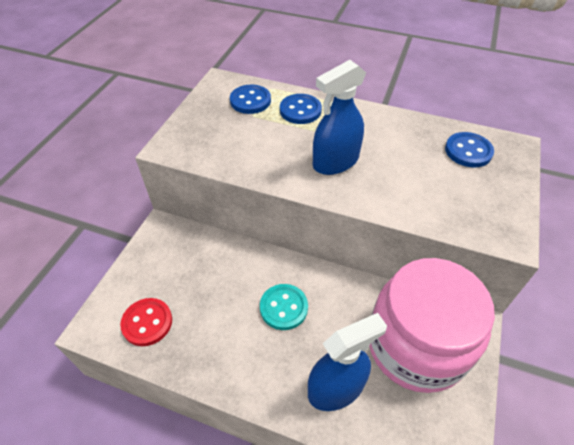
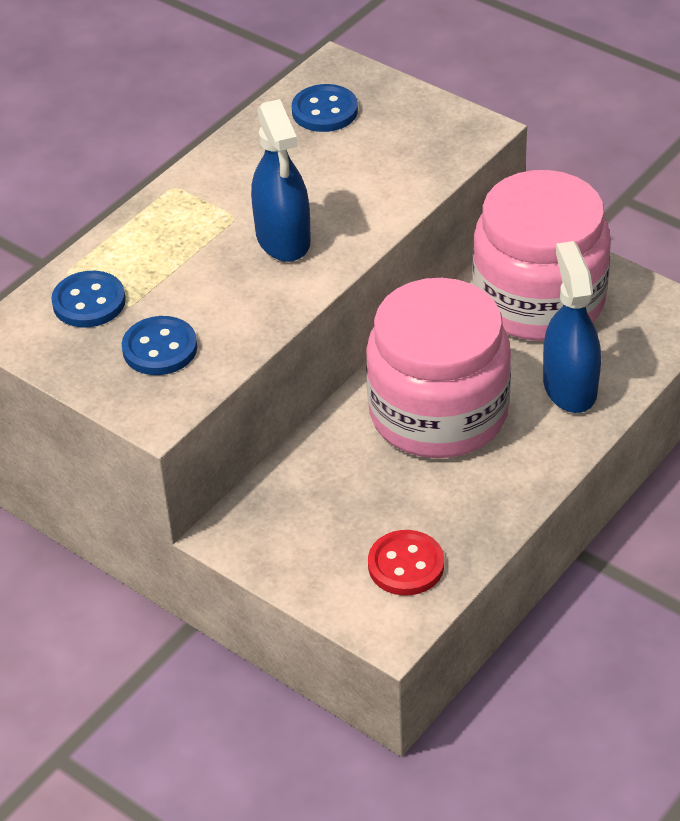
camera: 70 degrees left, 5 degrees down
turquoise button [260,284,308,330] -> pink jar [366,278,511,458]
blue button [280,94,322,124] -> blue button moved to [122,316,197,375]

